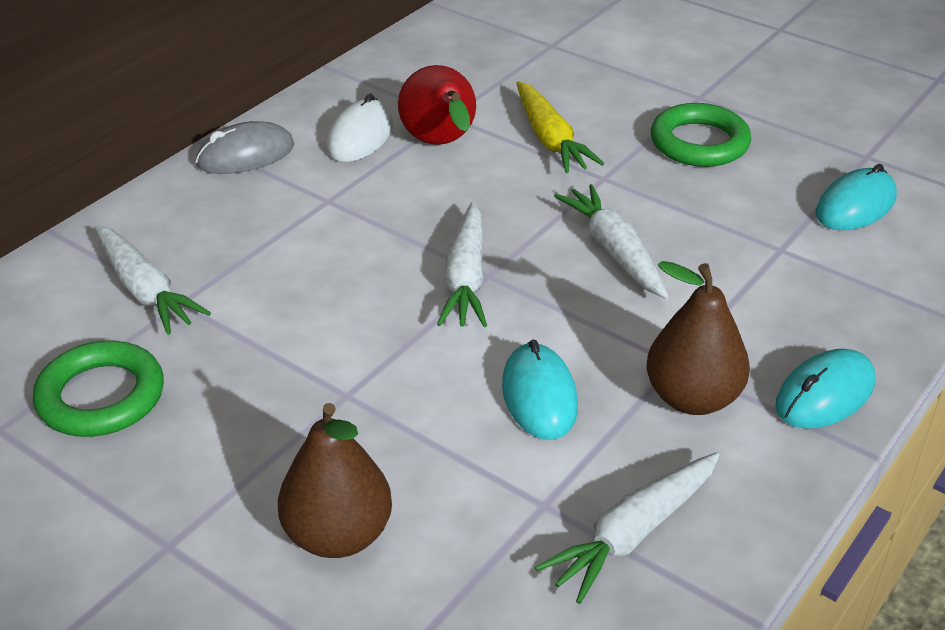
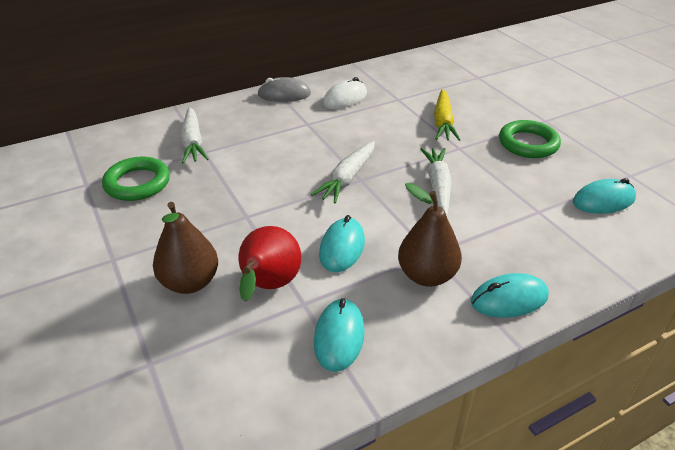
camera: 25 degrees right, 0 degrees up
red pear [398,65,476,145] -> red pear moved to [238,226,301,302]
white carrot [535,452,719,604] -> turquoise mouse [314,298,365,372]

